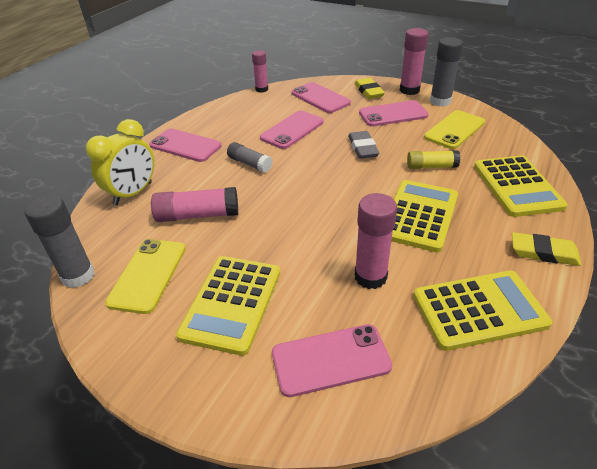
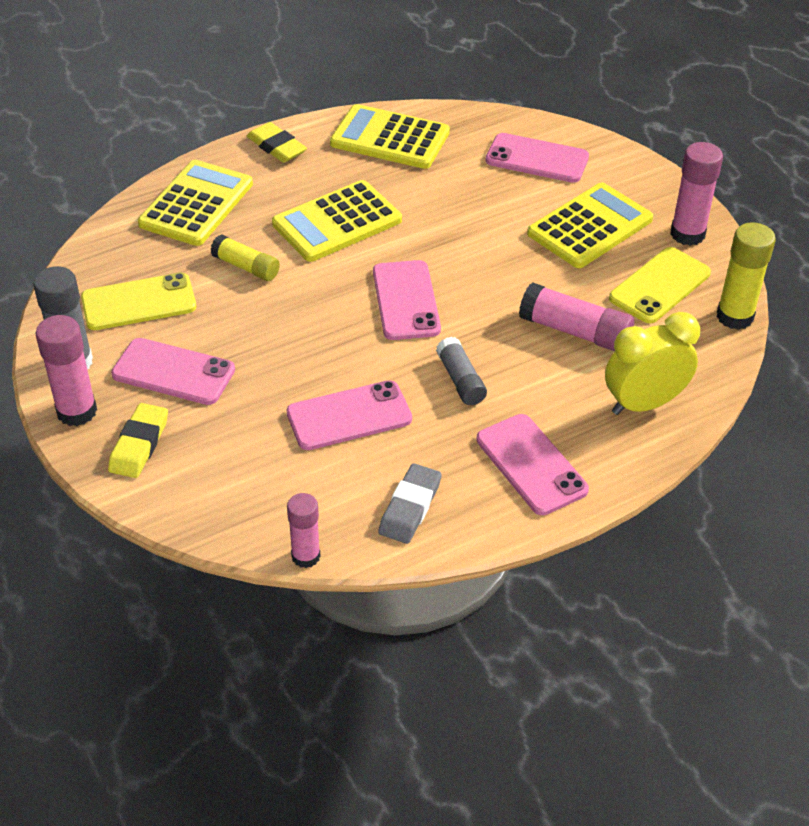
camera: 150 degrees left, 5 degrees up
grey glue stick [24,195,95,288] -> yellow glue stick [717,222,776,330]
pink phone [292,82,351,113] -> pink phone moved to [373,260,441,340]
grey eraser [348,131,379,159] -> grey eraser moved to [378,463,442,544]
pink glue stick [355,193,397,289] -> pink glue stick moved to [670,142,723,246]

